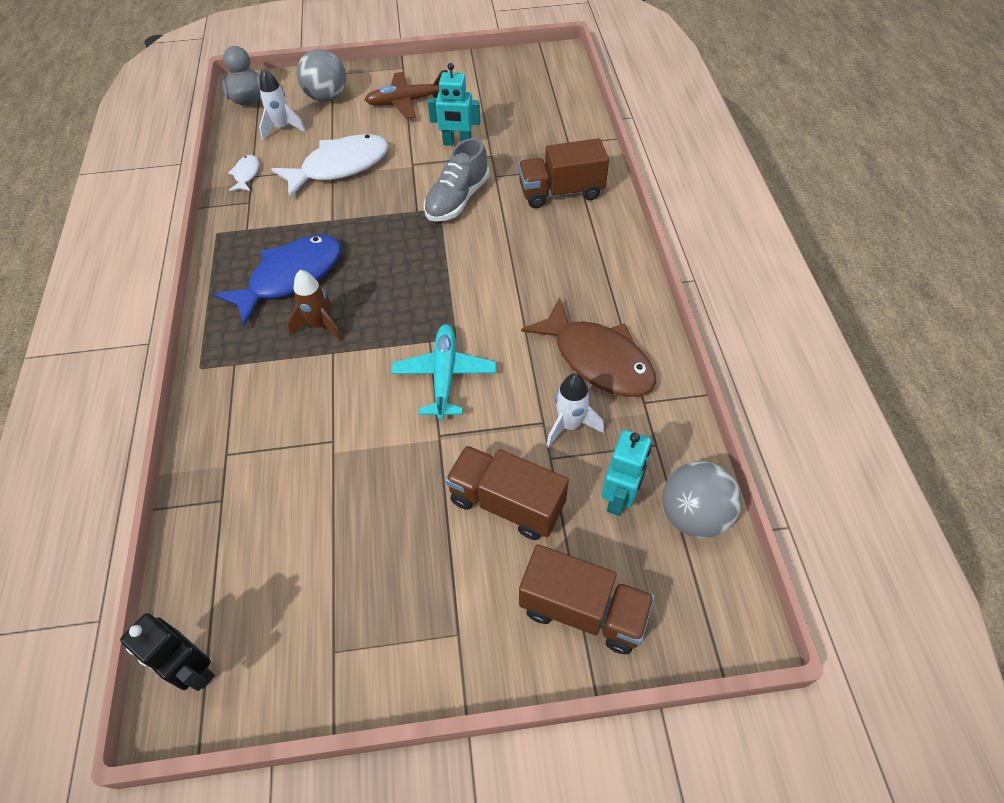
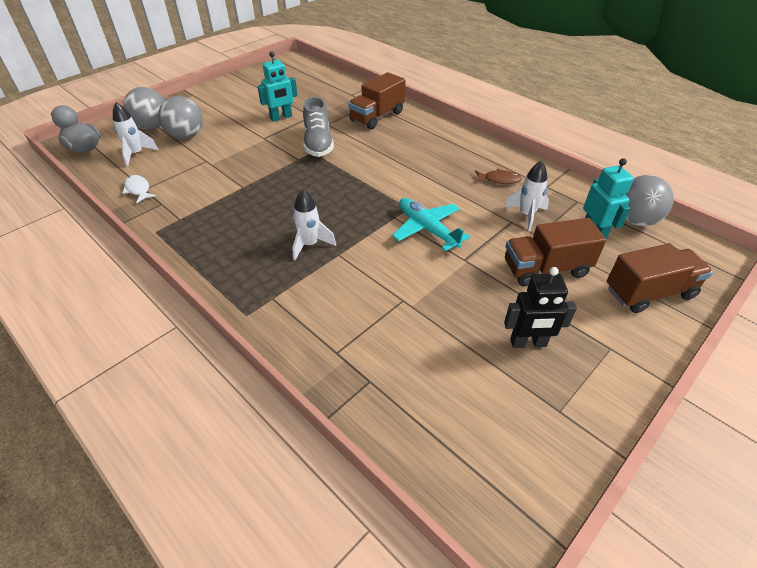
camera: 40 degrees left, 10 degrees down
black robot [120,613,215,691] -> black robot moved to [504,267,577,348]
blue fish [213,235,341,326] -> none
white fish [271,134,389,199] -> none
brown rocket [288,270,342,342] -> white rocket [292,189,336,261]
brown plane [365,70,448,119] -> none
brown fish [521,297,656,397] -> brown fish [475,169,522,184], size x0.45
none -> grey ball [158,96,203,139]

